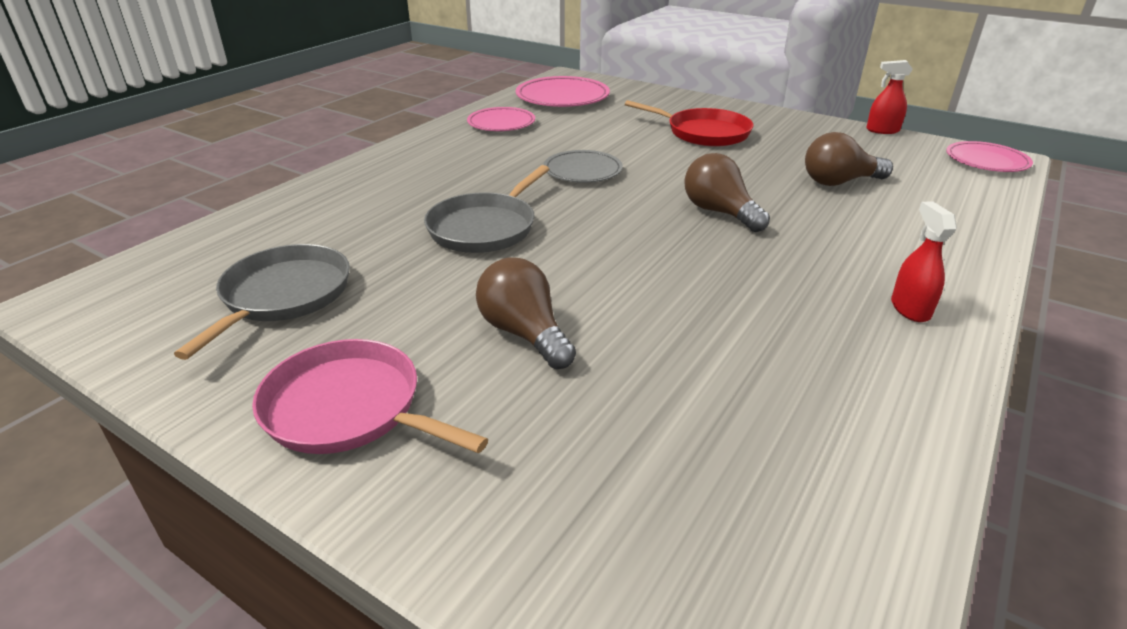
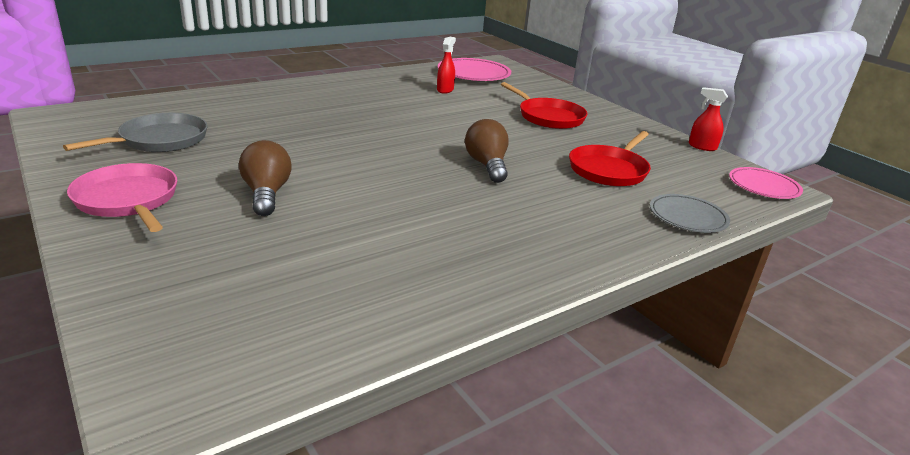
camera: 20 degrees right, 5 degrees down
grey pan [424,165,549,253] -> none
pink plate [467,107,535,131] -> none
grey plate [543,150,623,183] -> grey plate moved to [650,194,730,233]
brown light bulb [805,132,893,186] -> red pan [569,131,651,186]
red spray bottle [891,201,957,322] -> red spray bottle moved to [437,37,456,94]

